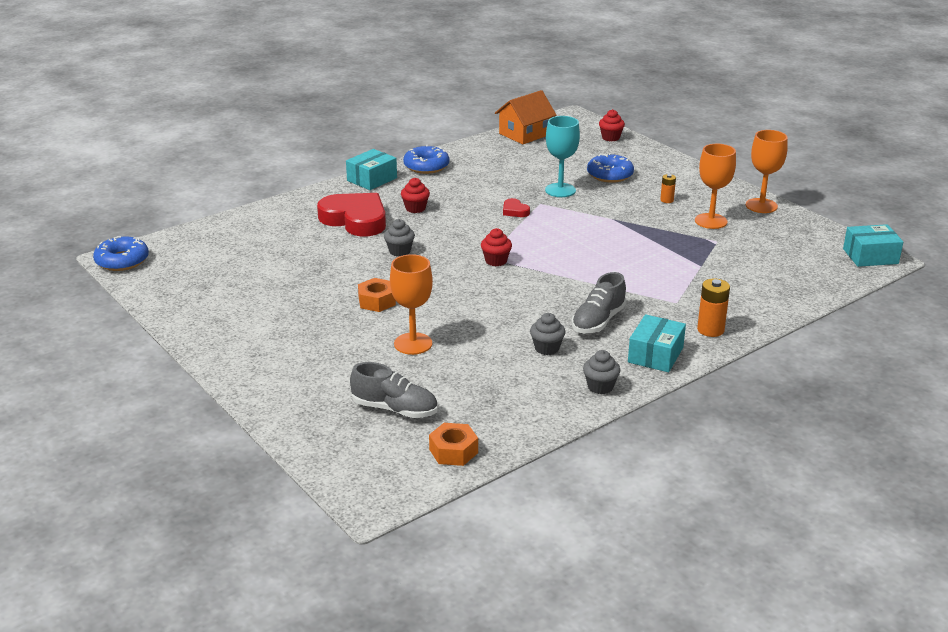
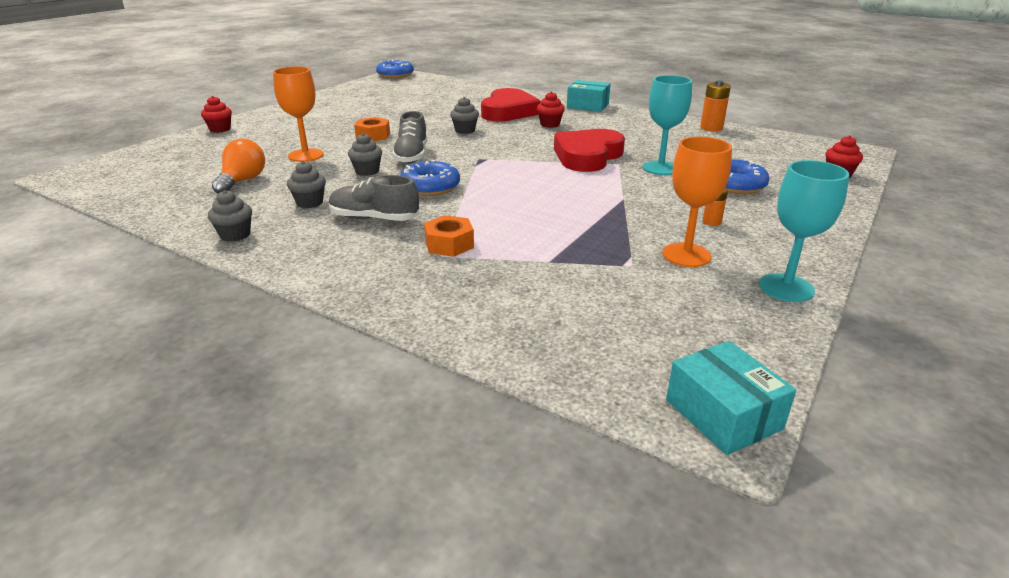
camera: 70 degrees right, 0 degrees up
grey shoe [350,362,438,418] -> grey shoe moved to [392,111,427,164]
blue donut [403,145,449,174] -> blue donut moved to [400,160,460,196]
orange nut [429,423,478,466] -> orange nut moved to [424,215,474,257]
red cupcake [481,228,512,266] -> red cupcake moved to [201,96,232,133]
orange house [495,90,556,144] -> none
red heart [503,198,530,217] -> red heart [554,129,625,172], size x2.37
turquoise box [628,314,686,372] -> none
orange battery [697,278,730,337] -> orange battery moved to [700,80,731,132]
orange goblet [746,130,788,213] -> turquoise goblet [759,160,849,302]
none -> orange light bulb [212,139,265,194]
none -> grey cupcake [348,133,382,176]

